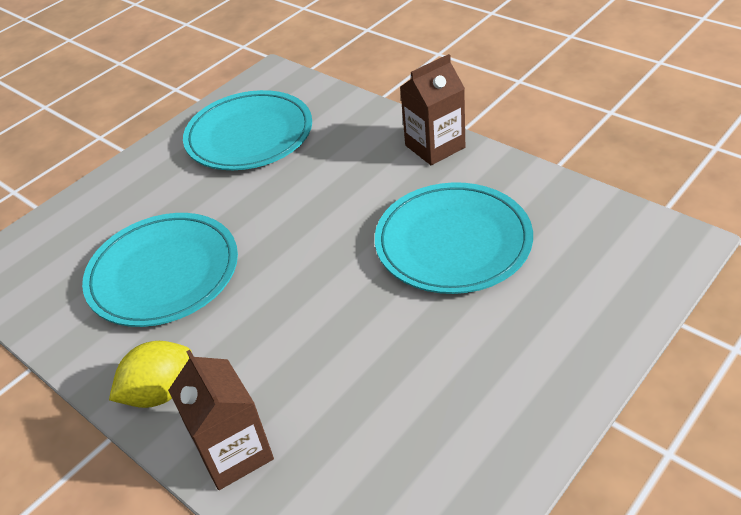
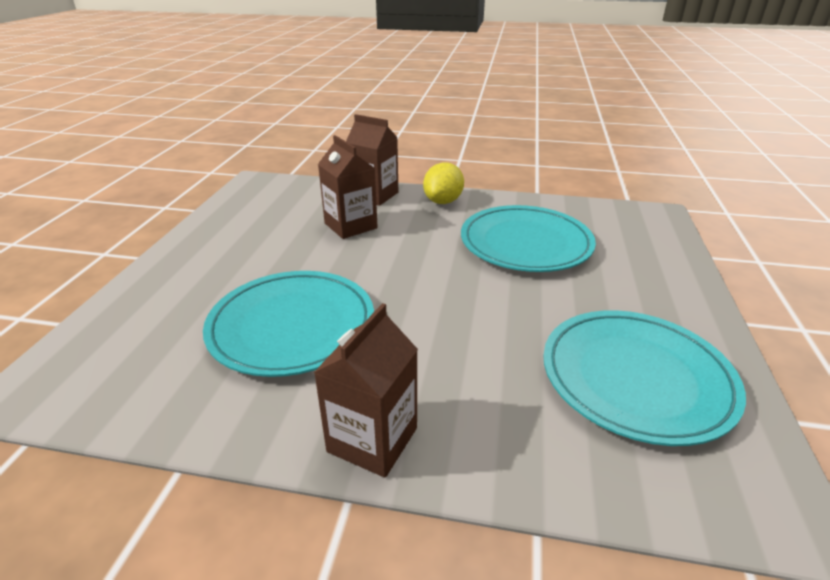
camera: 145 degrees right, 10 degrees down
none -> brown carton [318,135,378,239]

